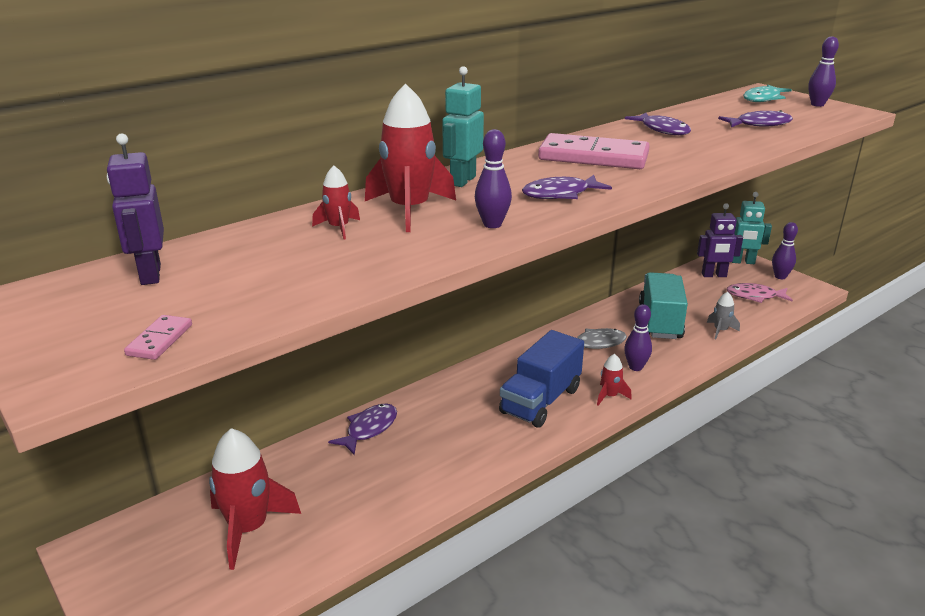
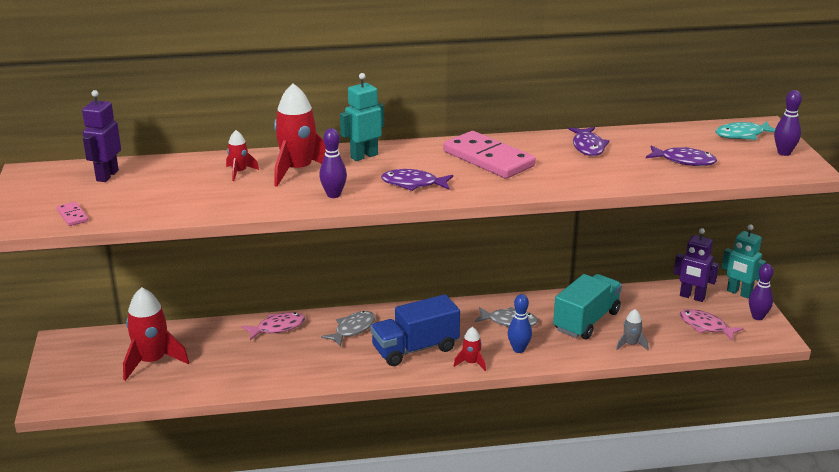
camera: 30 degrees right, 0 degrees up
pink domino [124,315,192,360] -> pink domino turned 75 degrees counterclockwise [57,201,88,226]
purple fish [328,403,397,455] -> pink fish [242,312,305,340]
purple bowling pin [624,304,652,371] -> blue bowling pin [508,294,532,353]
none -> grey fish [321,311,375,347]

